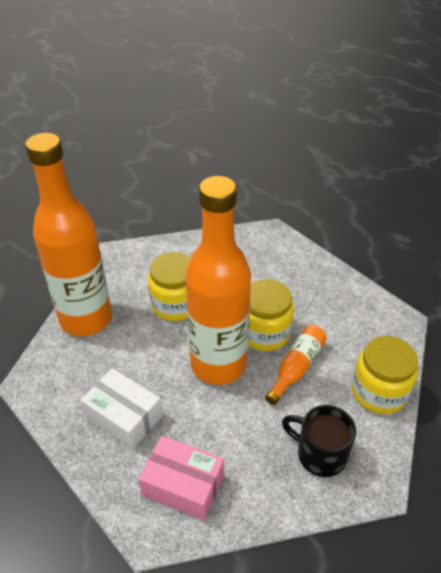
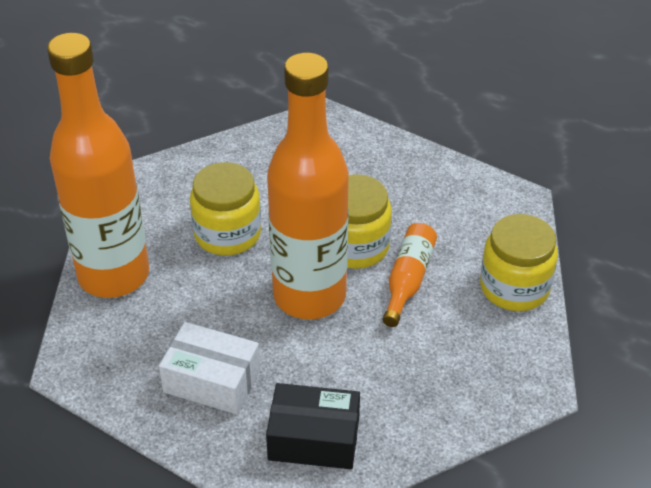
camera: 15 degrees left, 0 degrees up
pink box [139,436,224,521] -> black box [266,383,360,469]
black mug [282,405,356,477] -> none

